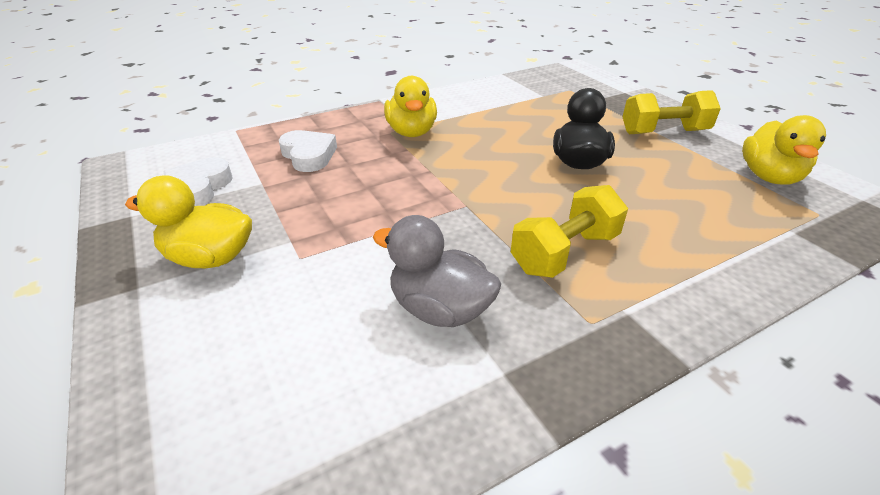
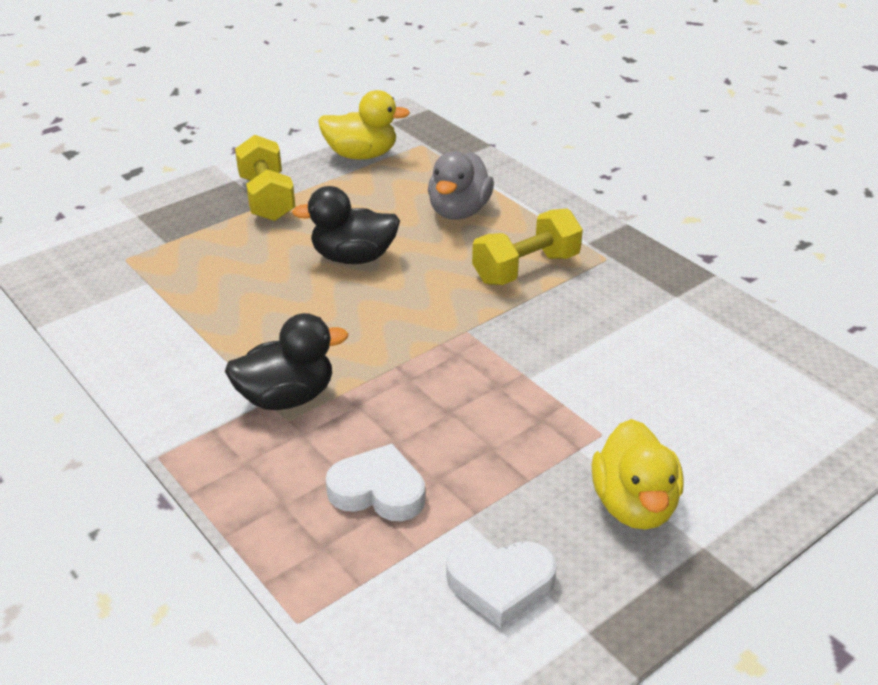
camera: 100 degrees left, 0 degrees up
white heart [279,130,337,172] -> white heart turned 60 degrees clockwise [326,444,425,521]
grey duck [373,215,501,327] -> grey duck moved to [428,151,494,220]
yellow duck [384,76,437,137] -> black duck [225,313,348,410]
yellow dumbbell [511,185,628,278] -> yellow dumbbell turned 75 degrees counterclockwise [472,209,583,285]

